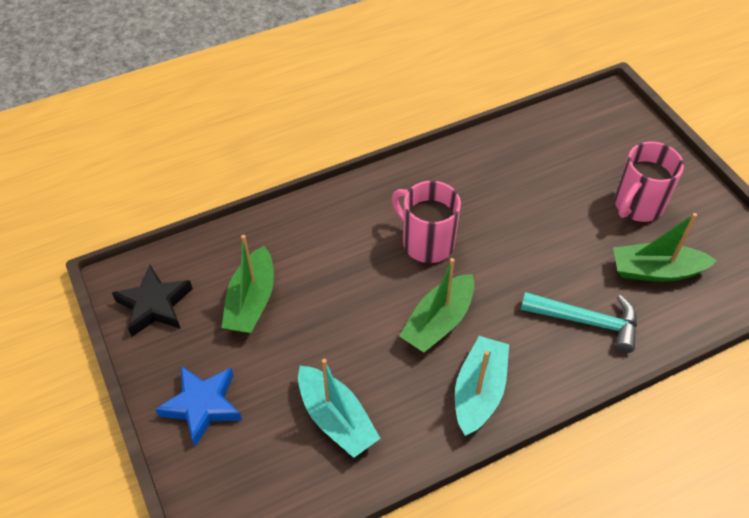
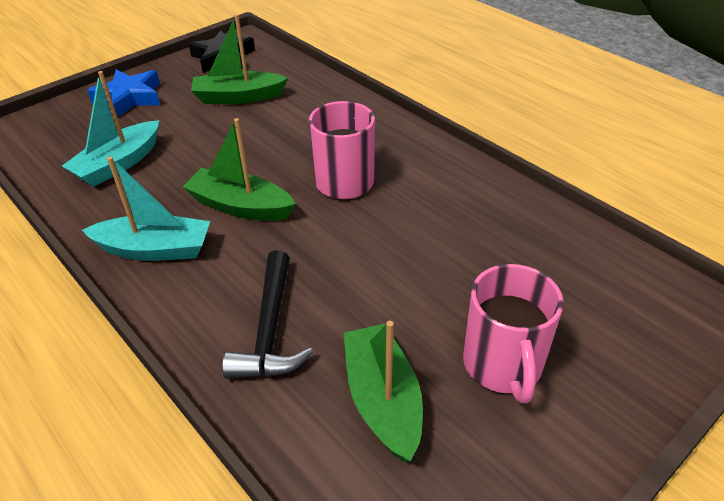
camera: 75 degrees right, 10 degrees down
turquoise hammer [521,292,637,353] -> black hammer [222,250,313,379]
pink mug [614,141,684,222] -> pink mug turned 120 degrees counterclockwise [463,264,564,403]

